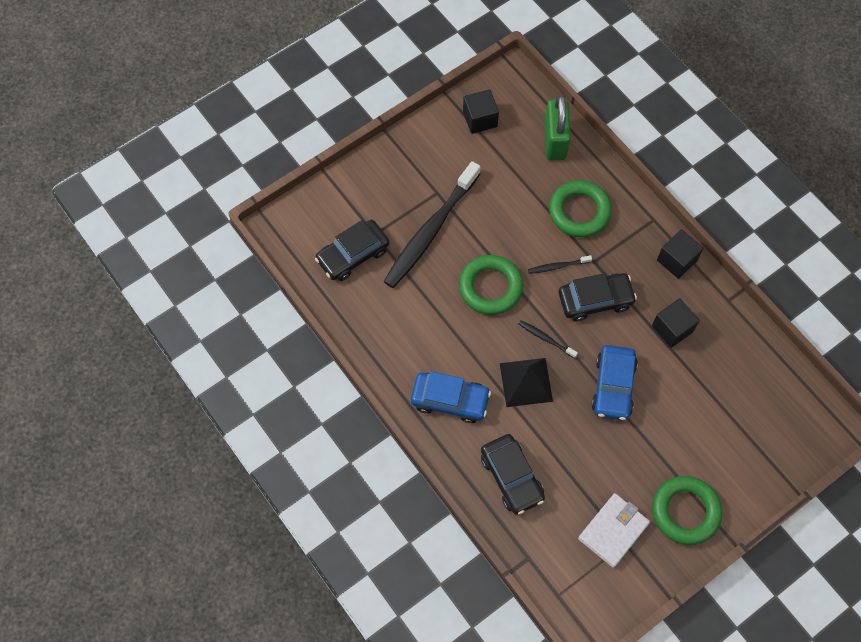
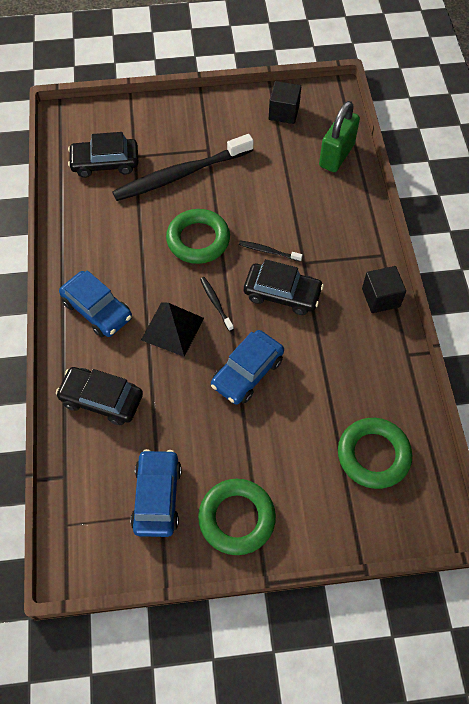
camera: 30 degrees right, 5 degrees down
black car [481,434,545,514] -> black car turned 105 degrees clockwise [56,367,143,425]
green ring [549,180,612,237] -> green ring moved to [338,418,412,489]
white wallet [578,493,650,568] -> blue car [130,449,182,537]
black cube [652,298,700,348] -> none

